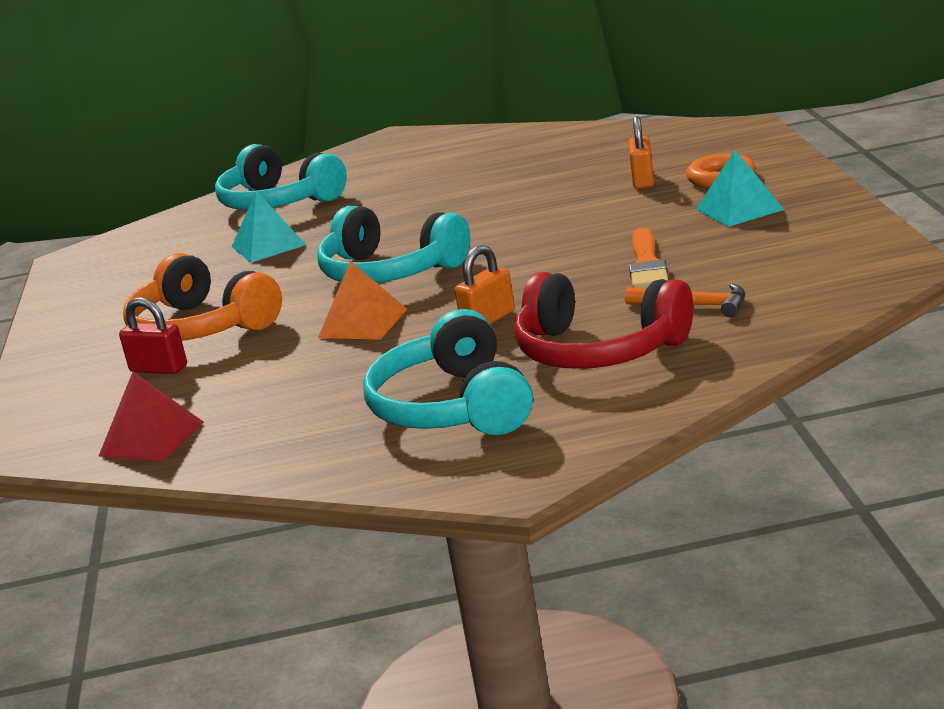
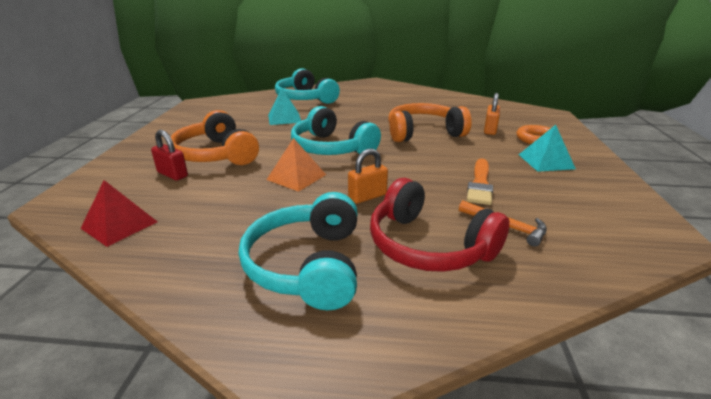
camera: 10 degrees right, 5 degrees up
none -> orange headphones [388,103,472,142]

